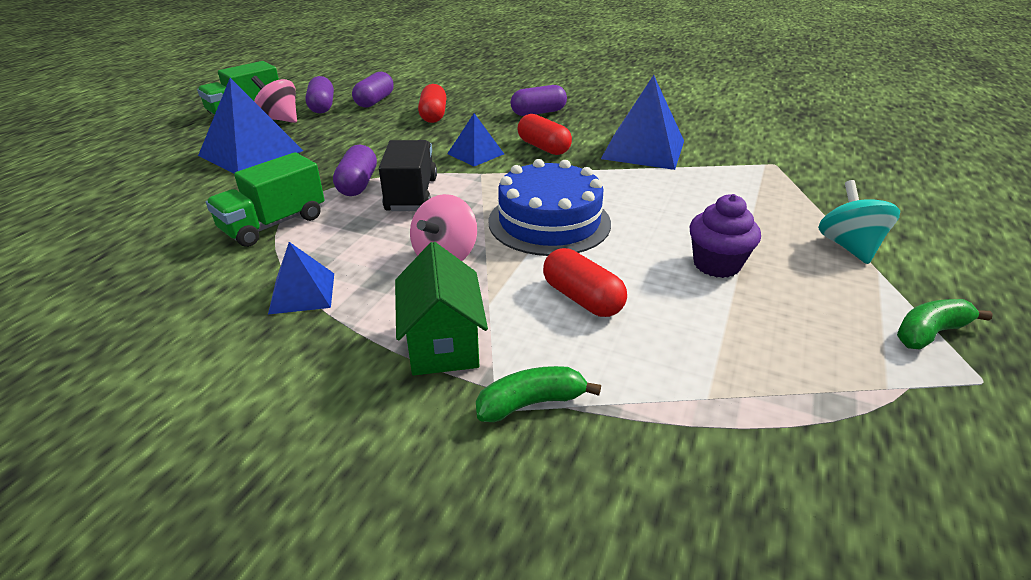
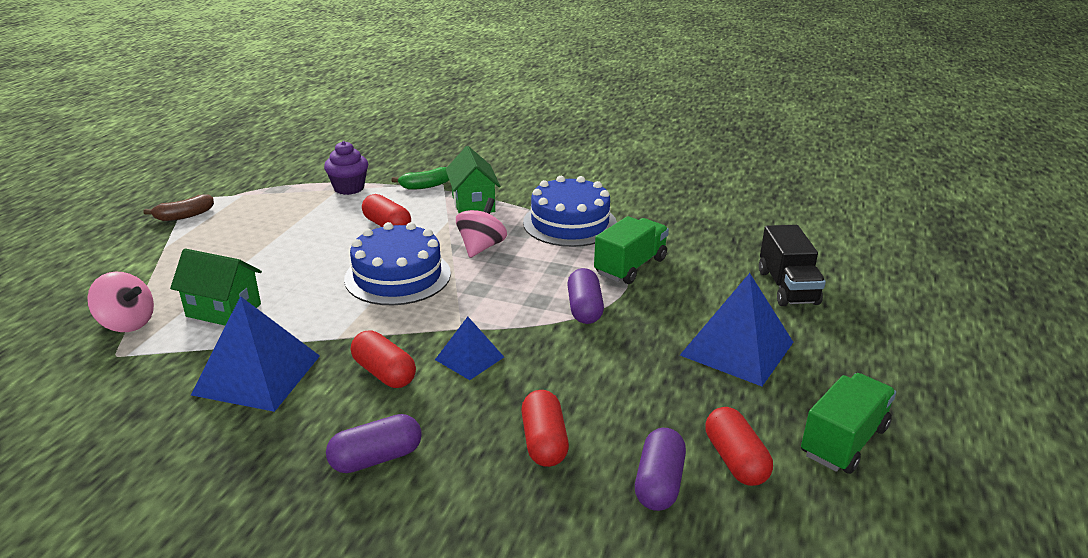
camera: 175 degrees right, 5 degrees down
pink spinning top [251,76,297,123] -> pink spinning top moved to [87,272,154,332]
blue pyramid [268,242,334,315] -> blue cake [523,176,617,247]
purple capsule [305,76,334,113] -> red capsule [705,407,773,486]
black truck [379,140,437,211] -> black truck moved to [759,225,826,306]
purple cupcake [690,194,761,278] -> purple cupcake moved to [324,141,368,195]
turquoise spinning top [818,180,900,264] -> none
green banana [897,299,993,350] -> brown banana [143,194,214,221]
none -> green house [170,248,262,326]

